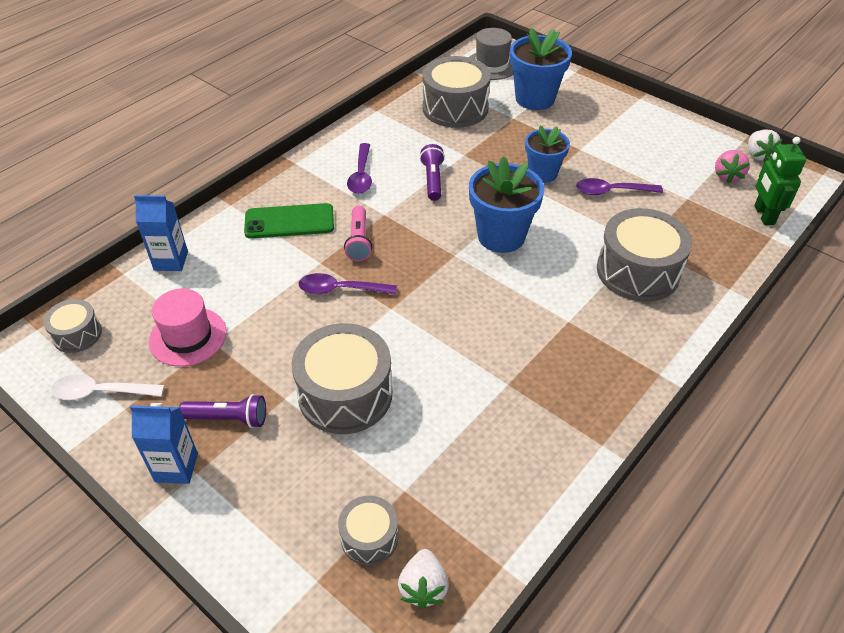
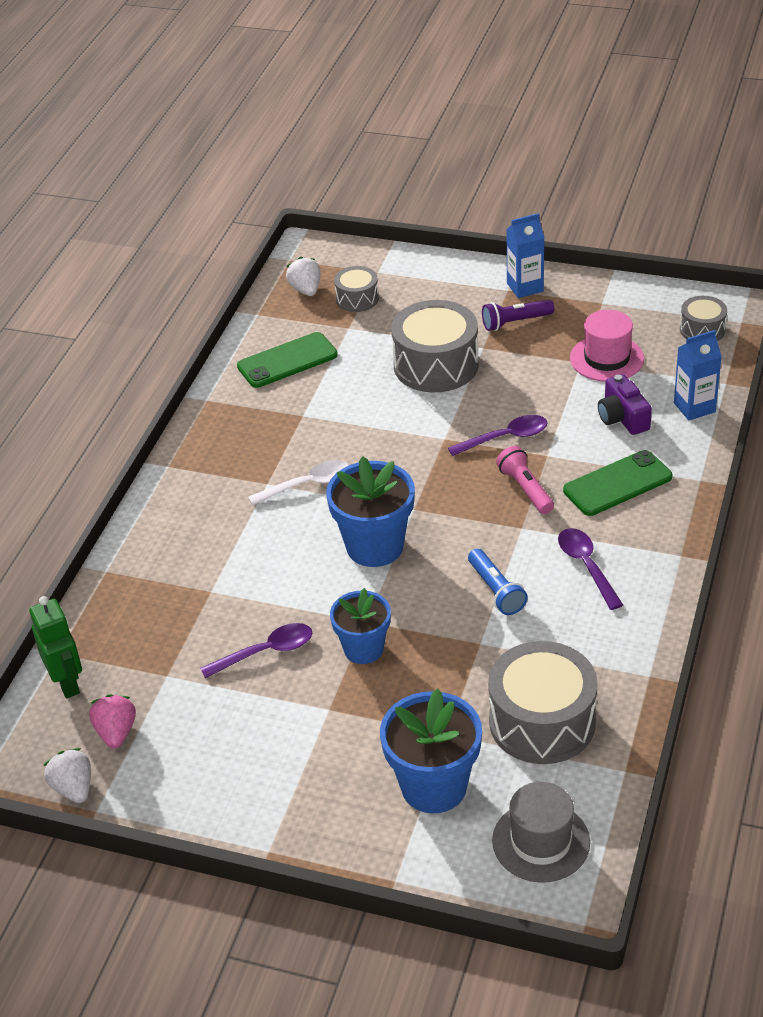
camera: 160 degrees right, 5 degrees down
white spoon [51,374,165,400] -> white spoon moved to [248,460,349,506]
purple flashlight [420,144,445,201] -> blue flashlight [468,549,528,615]
grey drum [597,208,692,302] -> none
none -> green phone [237,332,338,388]
none -> purple camera [598,374,652,435]

